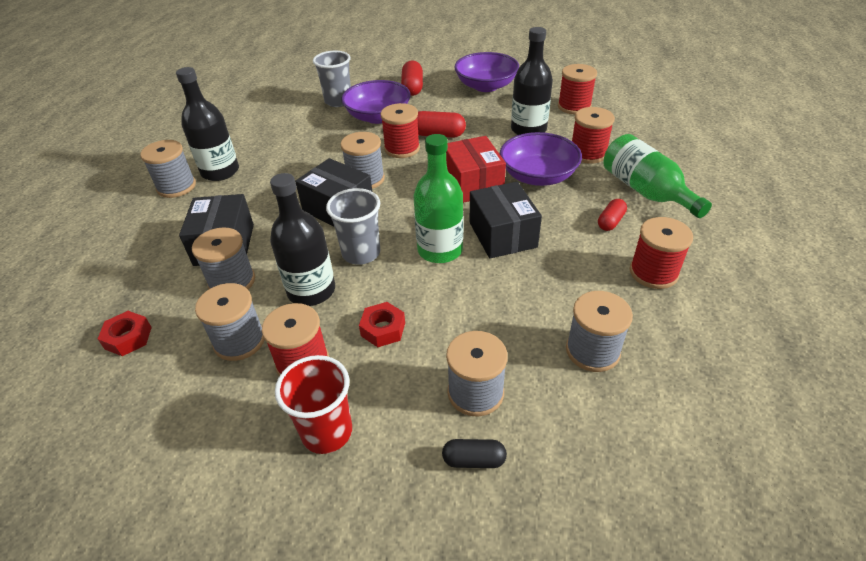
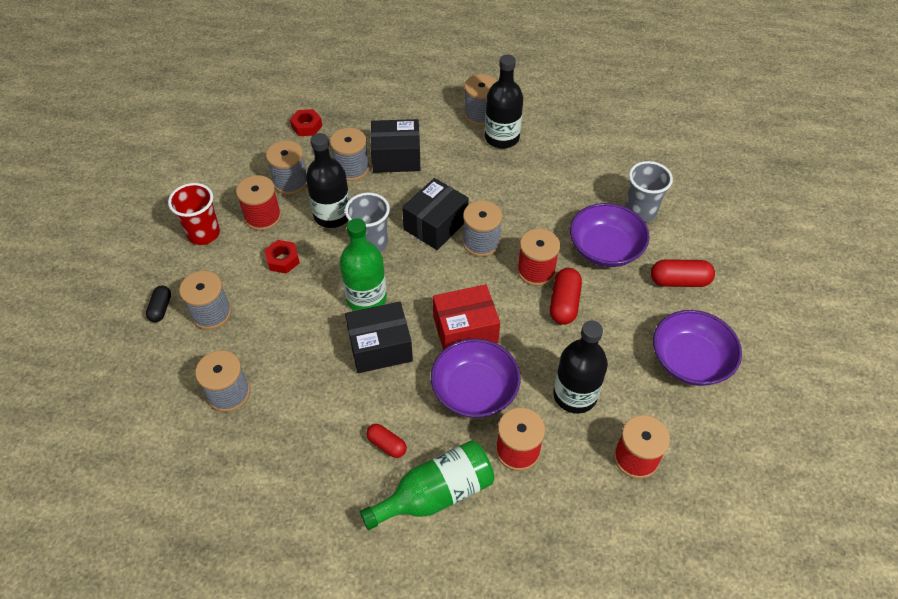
camera: 90 degrees right, 10 degrees up
red spool [630,217,693,289] -> none

